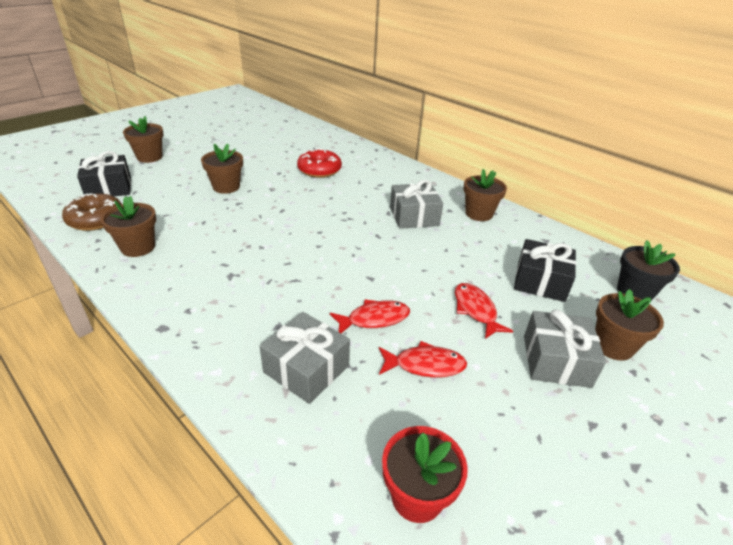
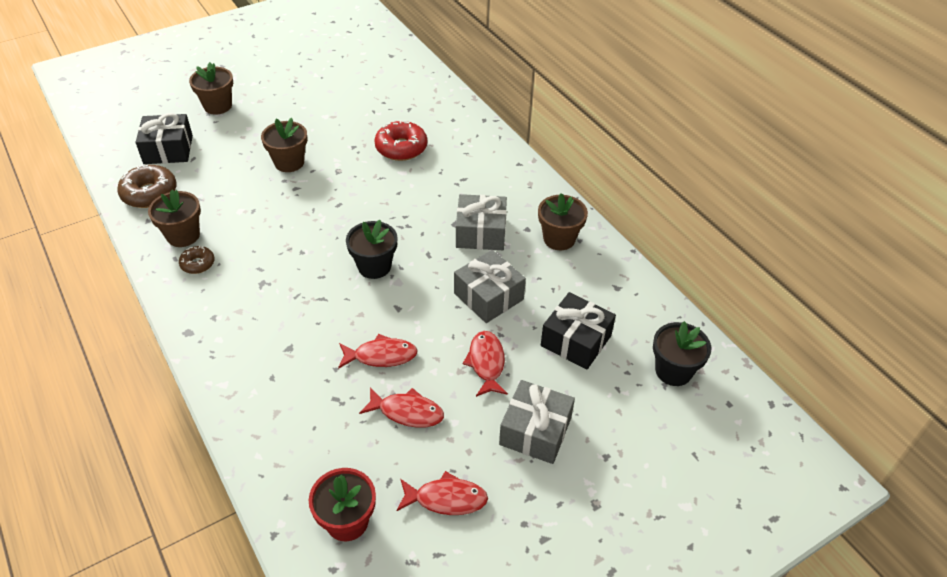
camera: 15 degrees right, 10 degrees up
grey gift [260,312,350,404] -> grey gift moved to [454,250,526,323]
brown flower pot [595,289,664,361] -> none
none -> brown donut [179,246,215,274]
none -> black flower pot [346,220,398,279]
none -> red fish [397,471,488,515]

